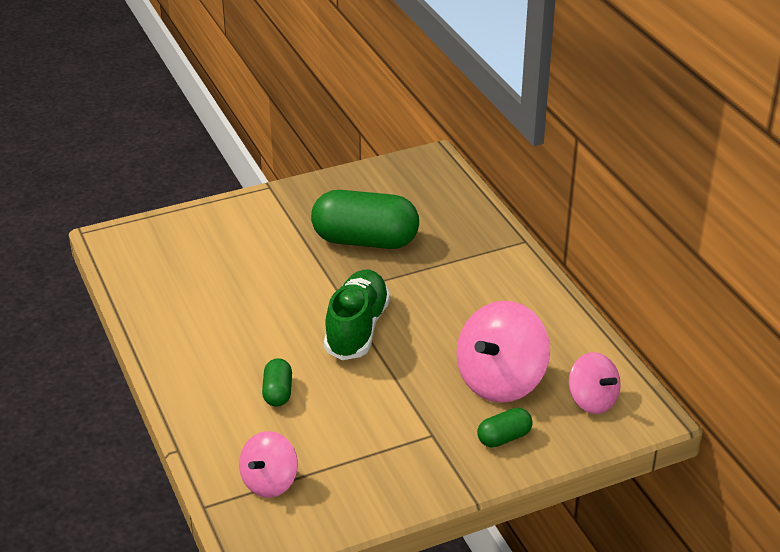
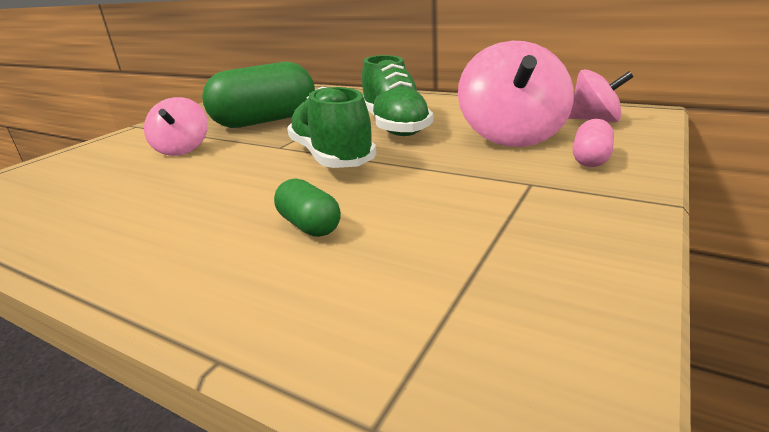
camera: 35 degrees left, 10 degrees down
pink spinning top [239,431,298,498] -> pink spinning top moved to [144,97,208,156]
green capsule [477,408,533,448] -> pink capsule [573,119,614,167]
none -> green shoe [362,55,434,136]

